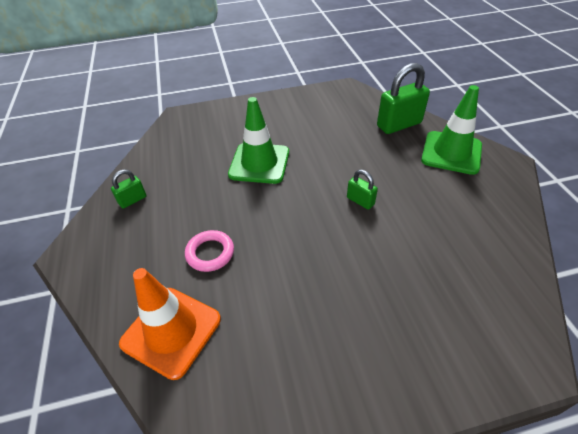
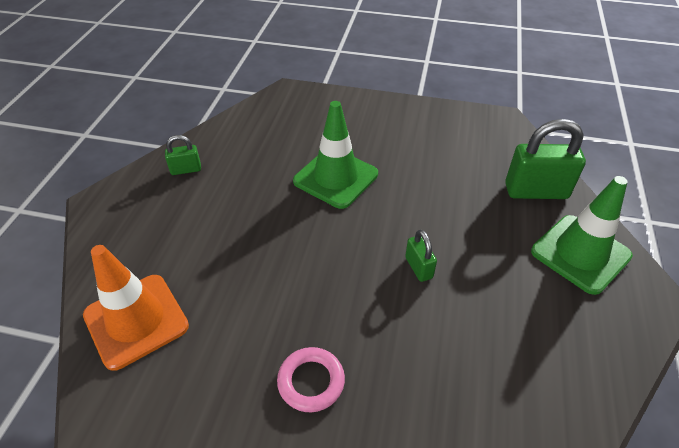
camera: 25 degrees right, 0 degrees up
pink ring [185,230,234,272] -> pink ring moved to [277,347,345,412]

